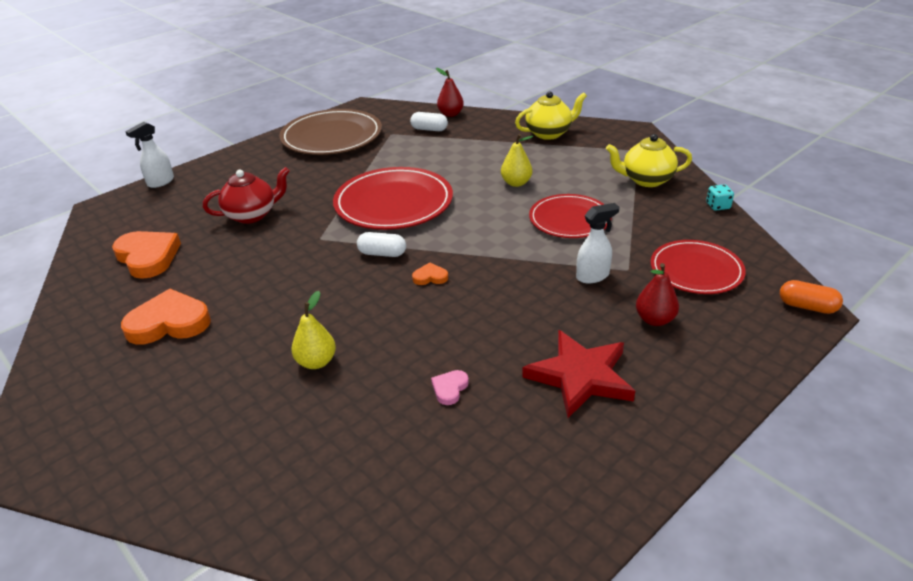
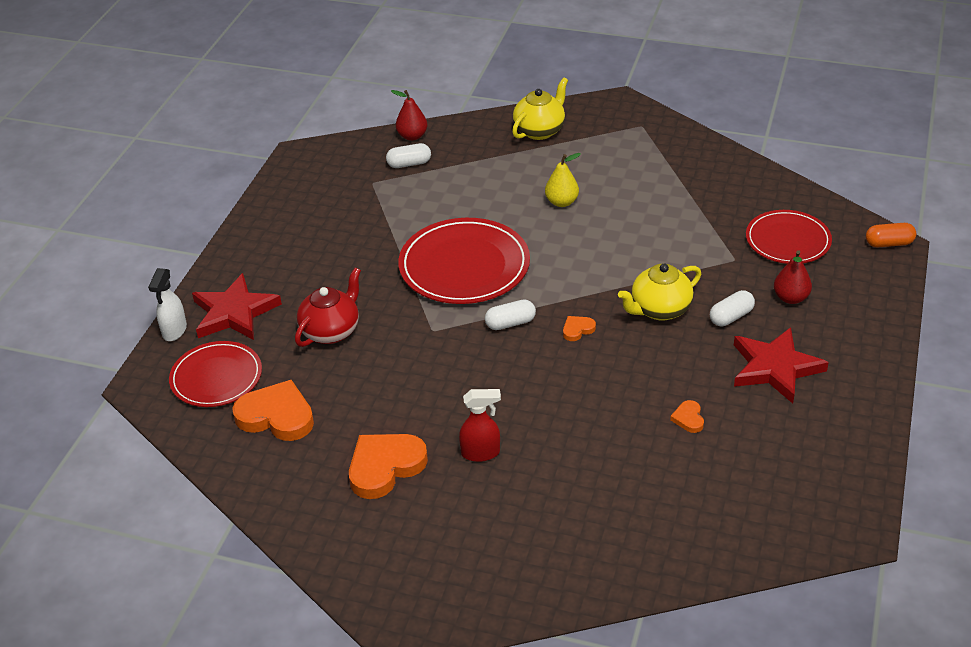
camera: 30 degrees left, 5 degrees up
brown plate [279,109,382,155] -> none
yellow pear [291,291,336,369] -> none
pink heart [431,370,469,405] -> orange heart [670,400,704,433]
red plate [529,194,612,238] -> red plate moved to [169,341,262,407]
white spray bottle [576,203,620,284] -> none
yellow teapot [606,134,692,187] -> yellow teapot moved to [618,264,701,321]
turquoise dice [706,184,734,211] -> none
none -> red star [192,273,282,340]
none -> red spray bottle [459,389,501,462]
none -> white capsule [710,290,755,326]

